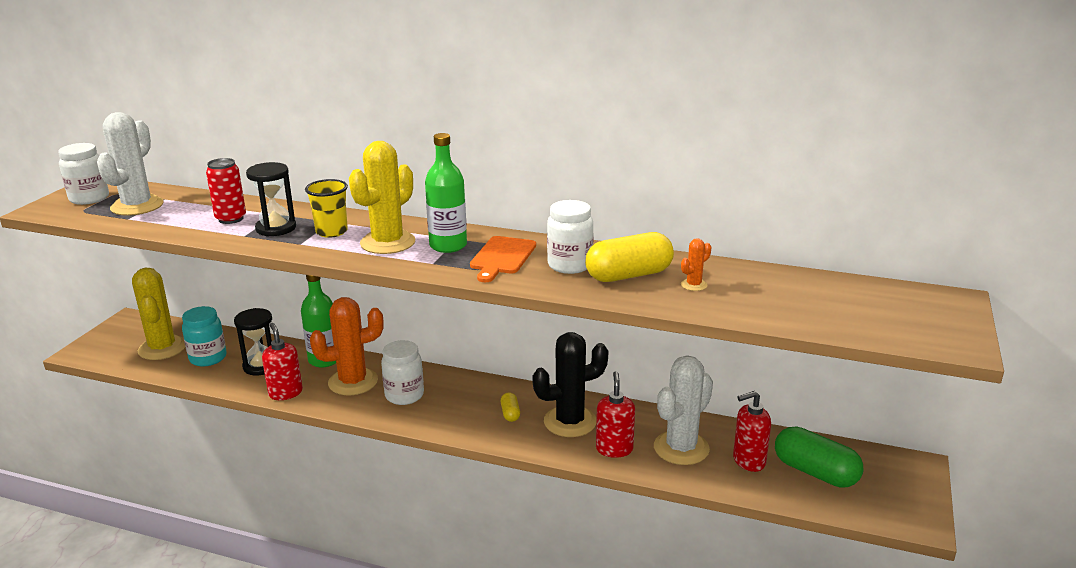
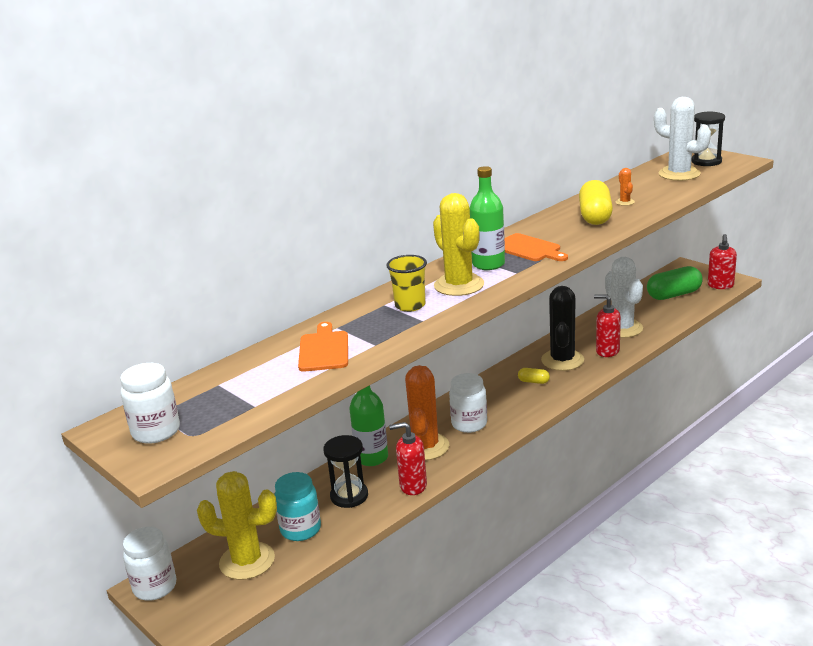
camera: 60 degrees left, 0 degrees up
white cactus [97,112,164,216] -> white cactus moved to [654,97,711,181]
red can [206,158,246,224] -> orange cutting board [298,322,348,372]
black hourglass [246,162,296,236] -> black hourglass moved to [691,111,725,166]
white jar [547,200,593,274] -> white jar moved to [123,527,176,601]
red soap dispenser [733,391,771,472] -> red soap dispenser moved to [708,234,737,289]

